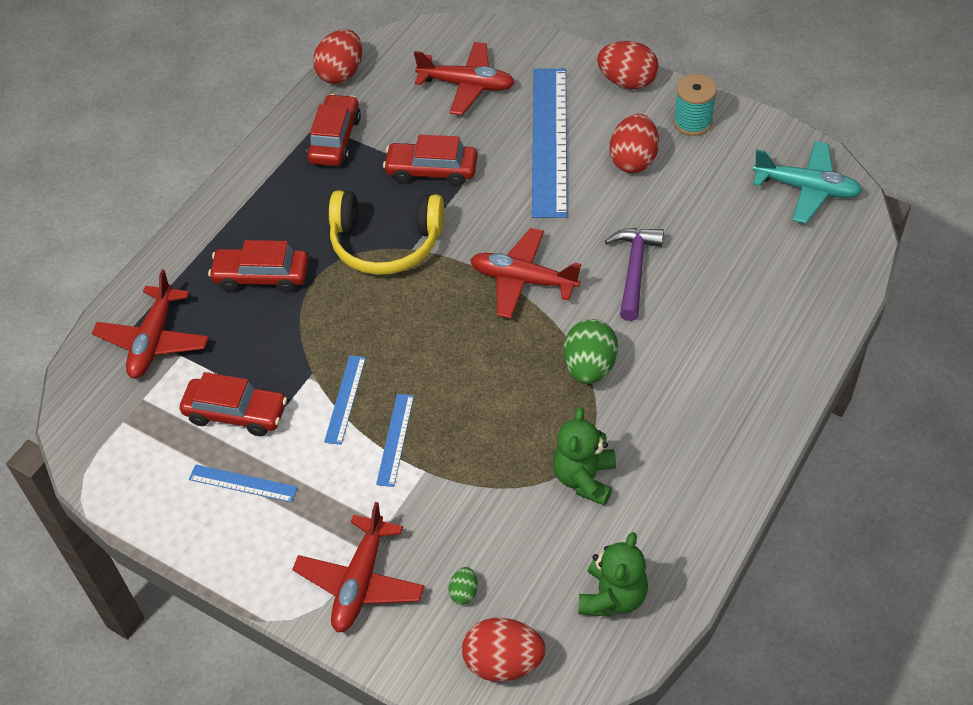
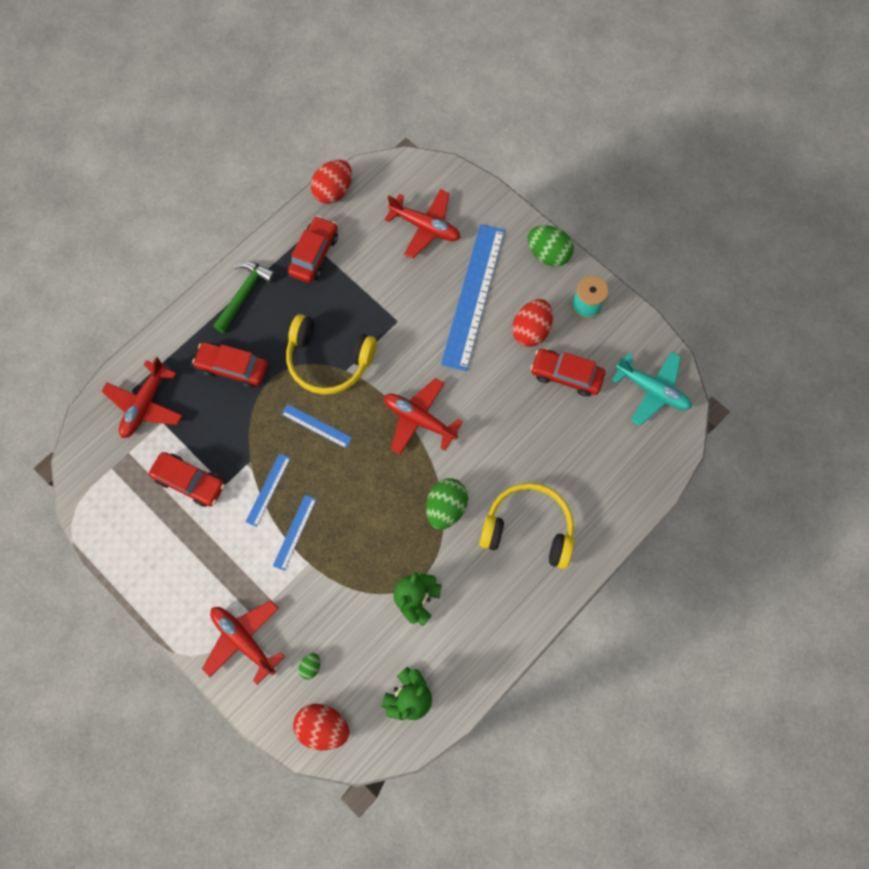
camera: 10 degrees right, 20 degrees up
blue ruler [189,464,298,503] -> blue ruler moved to [281,404,352,448]
red plane [292,502,425,633] -> red plane turned 105 degrees clockwise [202,600,285,685]
red car [383,135,478,186] -> red car moved to [530,349,605,397]
red egg [597,41,659,89] -> green egg [528,226,574,267]
purple hammer [605,228,664,321] -> none
none -> green hammer [213,261,276,333]
none -> yellow headphones [479,483,574,569]

